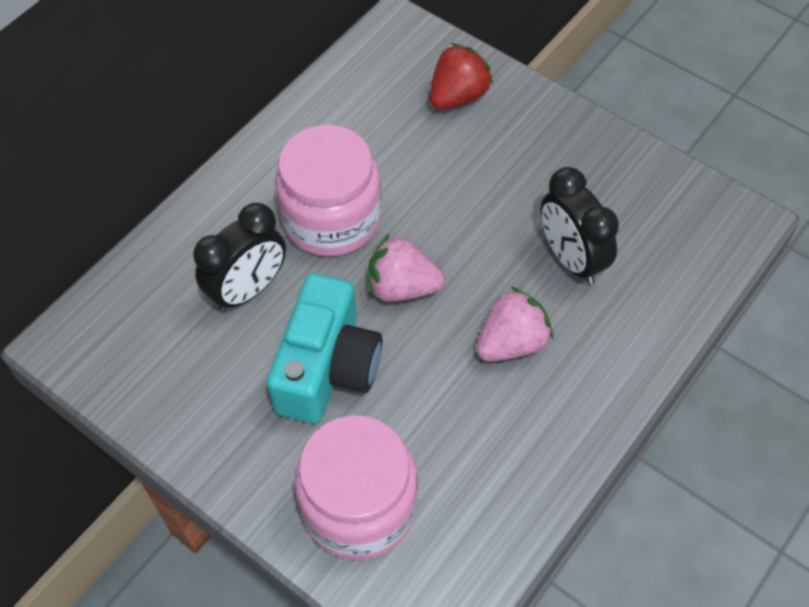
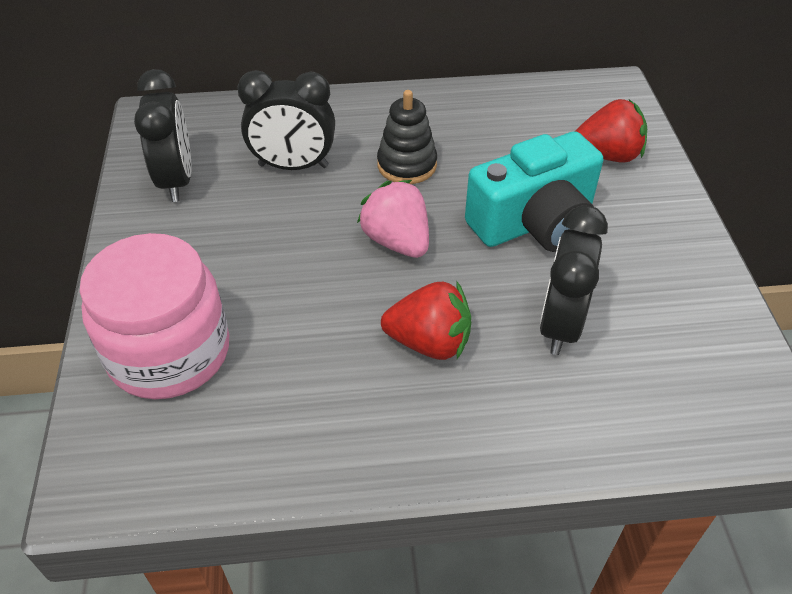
camera: 45 degrees right, 10 degrees down
turquoise camera [267,273,383,424] -> turquoise camera moved to [465,131,603,252]
pink jar [275,125,382,256] -> black stacking toy [377,90,437,184]
pink strawberry [477,286,553,362] -> red strawberry [381,282,471,360]
none -> black clock [134,69,192,202]

